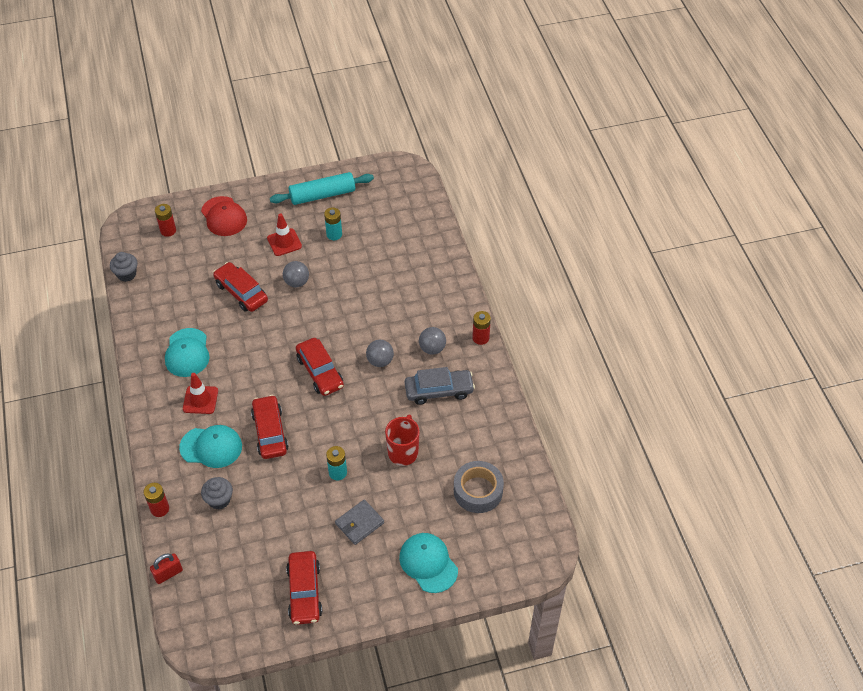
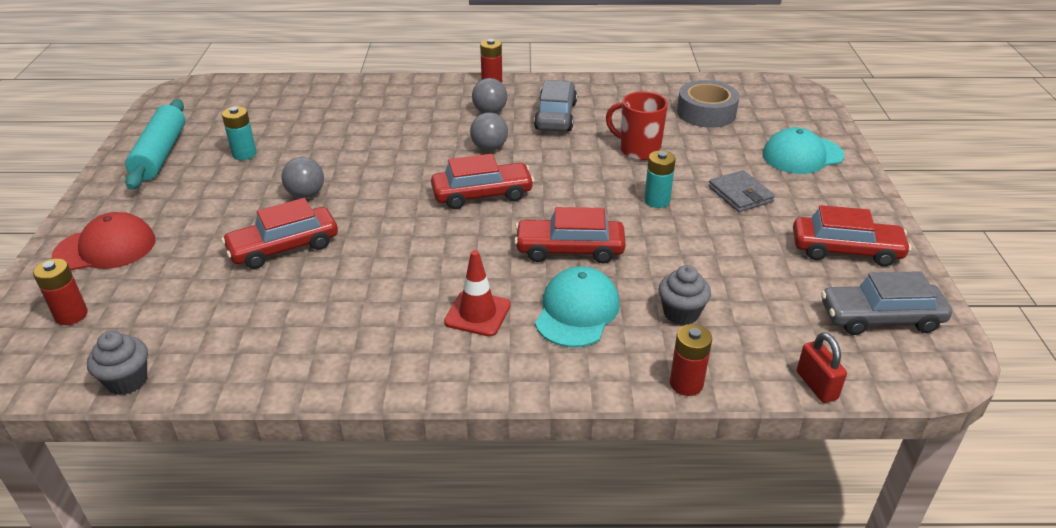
camera: 75 degrees left, 15 degrees down
turquoise cap [165,328,210,377] -> none
red traffic cone [267,213,302,256] -> none
none -> grey car [821,271,952,335]

